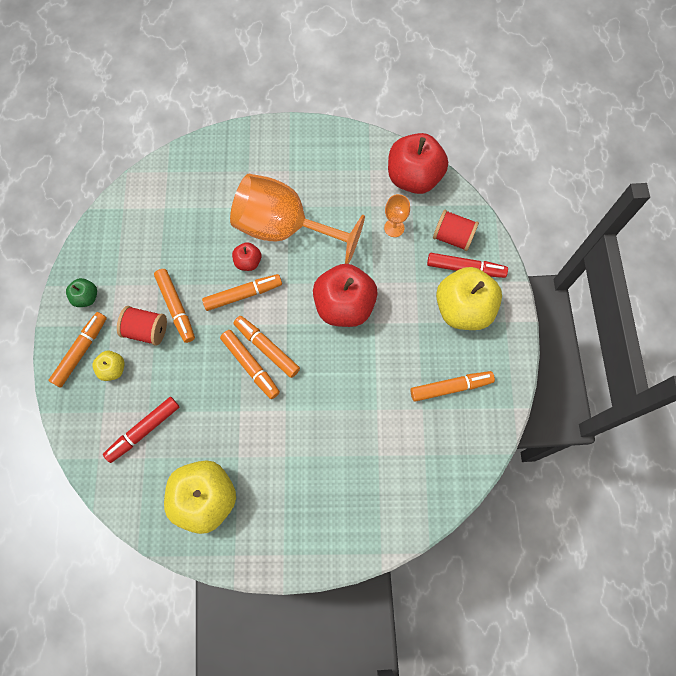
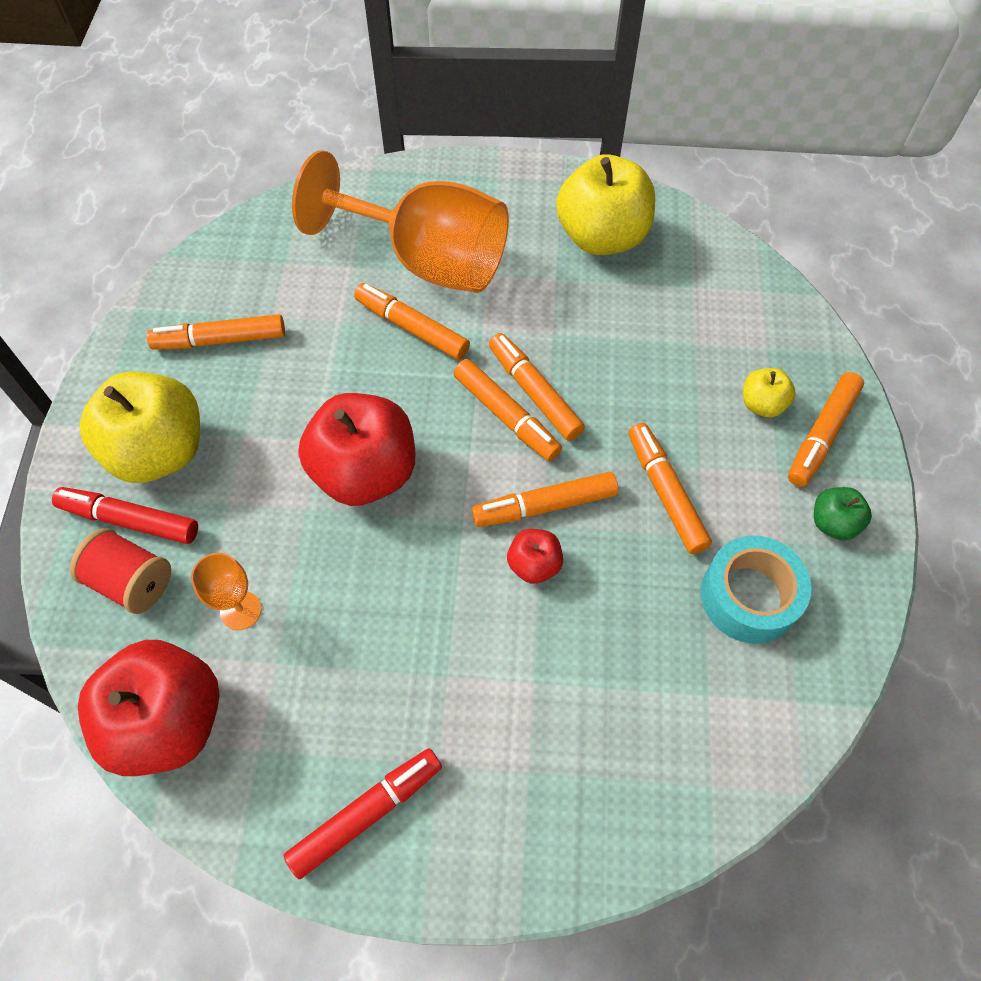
camera: 175 degrees left, 10 degrees down
red marker [103,397,179,463] -> red marker moved to [284,748,442,879]
red spool [117,306,167,346] -> none
orange goblet [230,174,365,264] -> orange goblet moved to [292,150,509,293]
none -> orange marker [354,283,470,360]
none -> turquoise tape [701,536,812,644]

